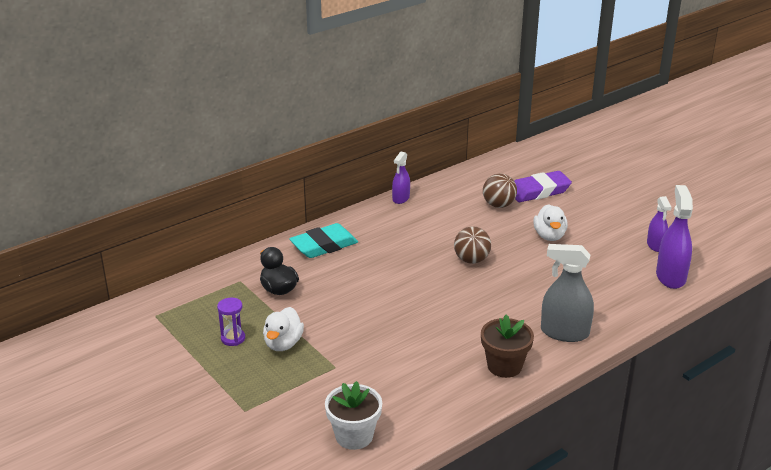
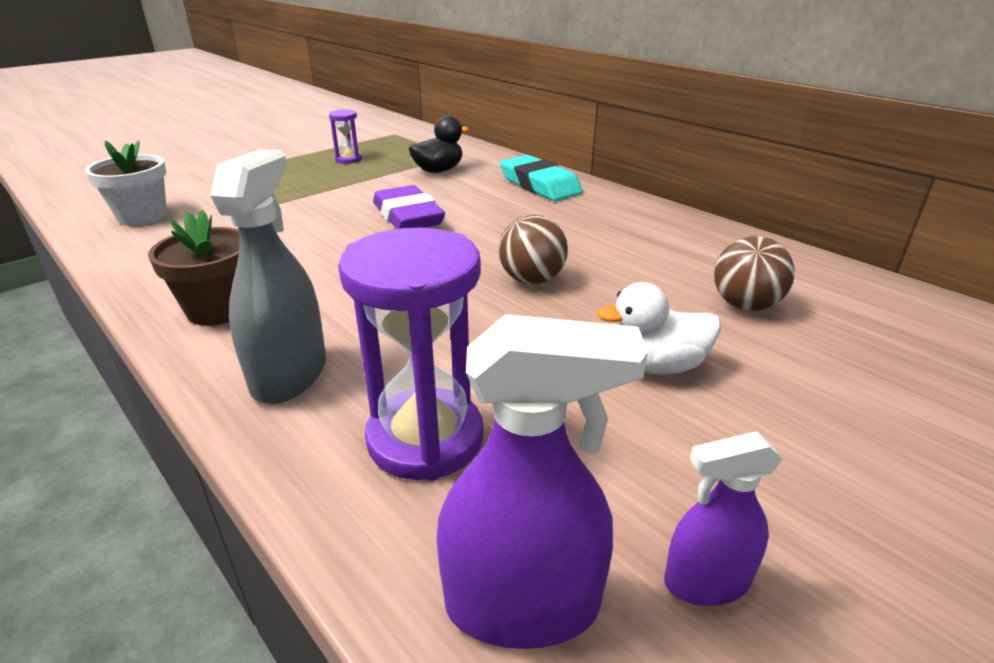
camera: 85 degrees right, 0 degrees up
white duck [263,307,304,351] -> none
purple spray bottle [392,152,410,204] -> none
purple eraser [515,171,572,202] -> purple eraser moved to [373,185,445,229]
none -> purple hourglass [338,228,483,481]

